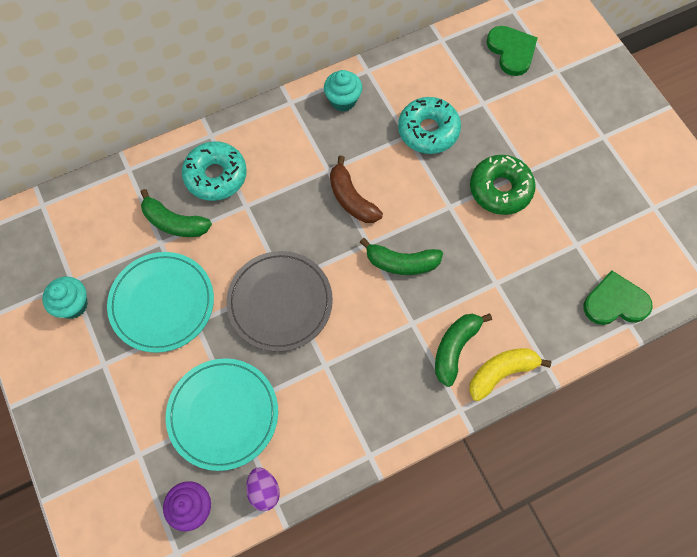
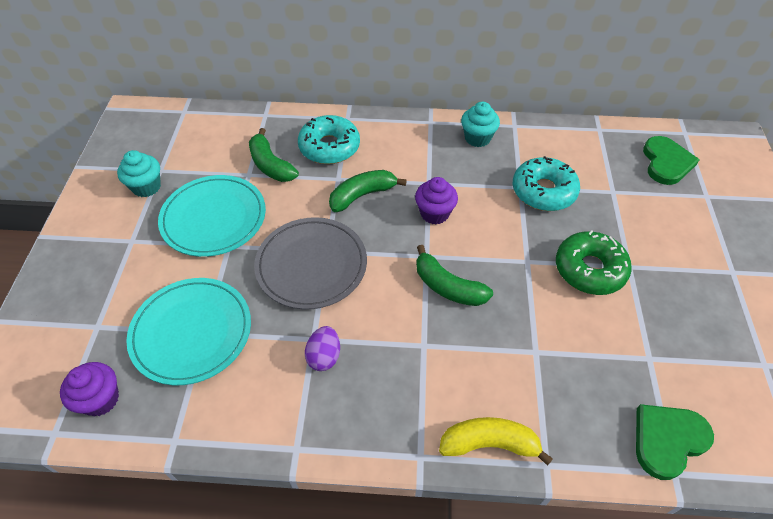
camera: 30 degrees right, 15 degrees down
purple egg [246,467,280,511] -> purple egg moved to [305,326,340,371]
brown banana [330,156,383,223] -> purple cupcake [415,177,458,224]
green banana [435,314,492,387] -> green banana moved to [329,170,407,212]
green heart [584,270,652,325] -> green heart turned 60 degrees counterclockwise [636,404,714,480]

